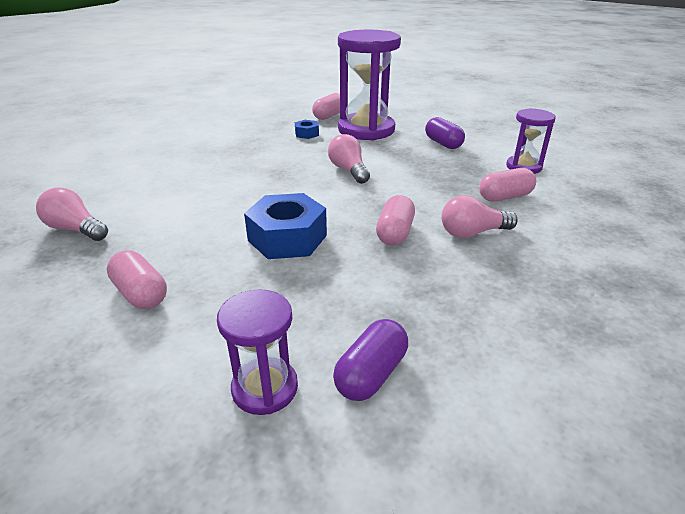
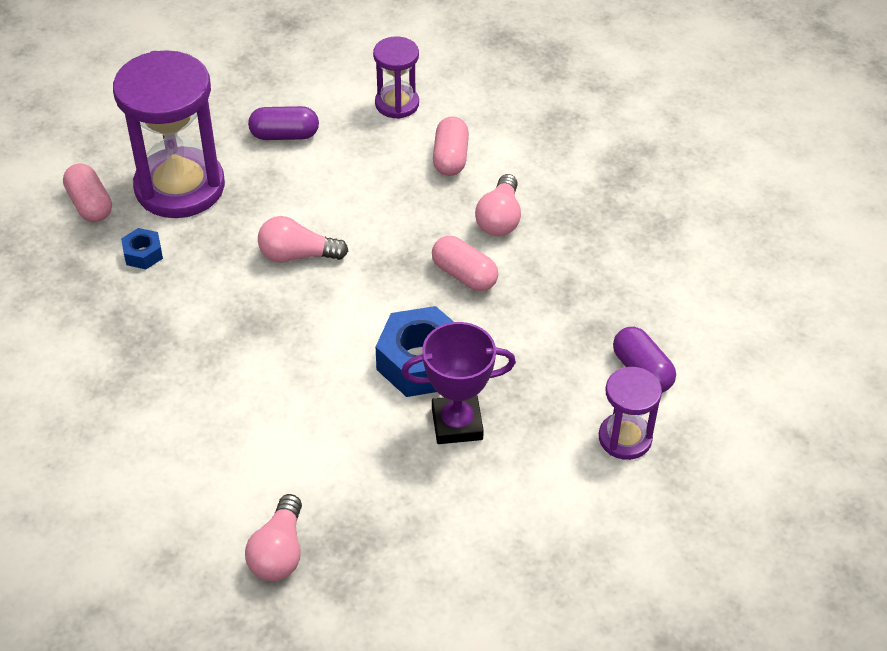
camera: 65 degrees left, 15 degrees up
pink light bulb [36,187,108,241] -> pink light bulb turned 45 degrees counterclockwise [245,494,302,581]
pink capsule [107,250,167,309] -> none
none -> purple trophy [401,322,516,444]

